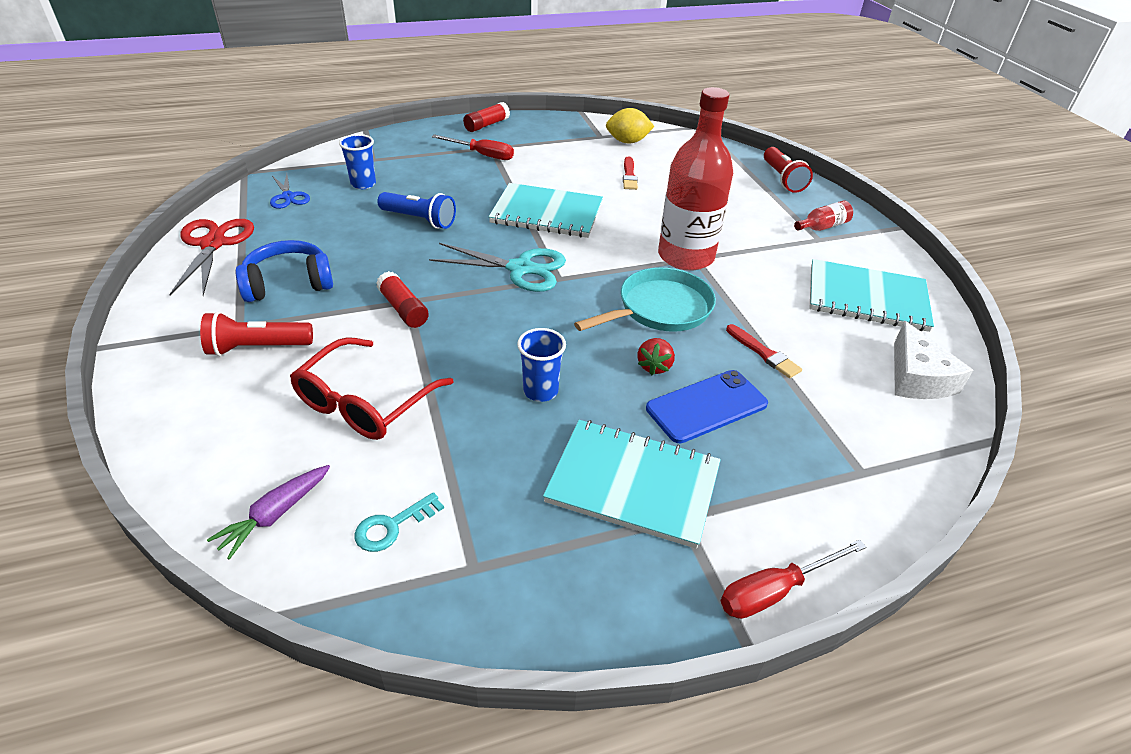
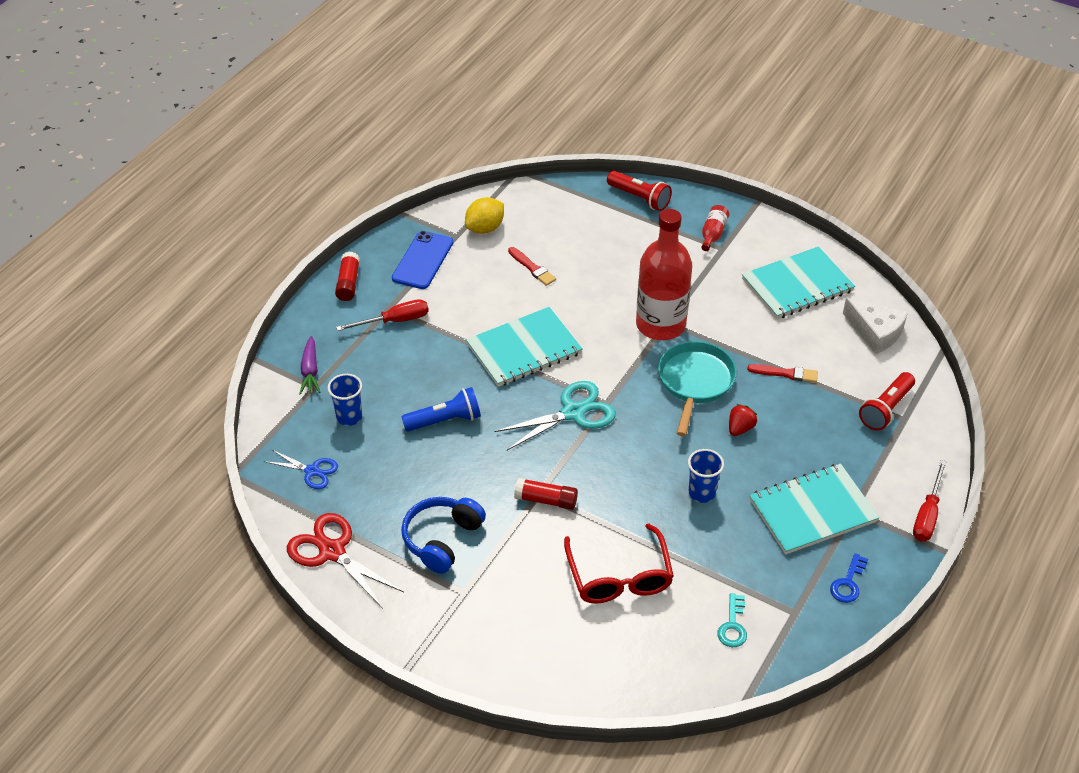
camera: 40 degrees left, 5 degrees up
red flashlight [200,312,313,356] -> red flashlight moved to [859,372,915,431]
purple carrot [207,465,330,560] -> purple carrot moved to [299,336,320,395]
red strawberry [637,338,675,375] -> red strawberry turned 120 degrees counterclockwise [729,404,757,436]
blue phone [646,370,768,444] -> blue phone moved to [392,231,453,289]
none -> blue key [830,553,868,603]

